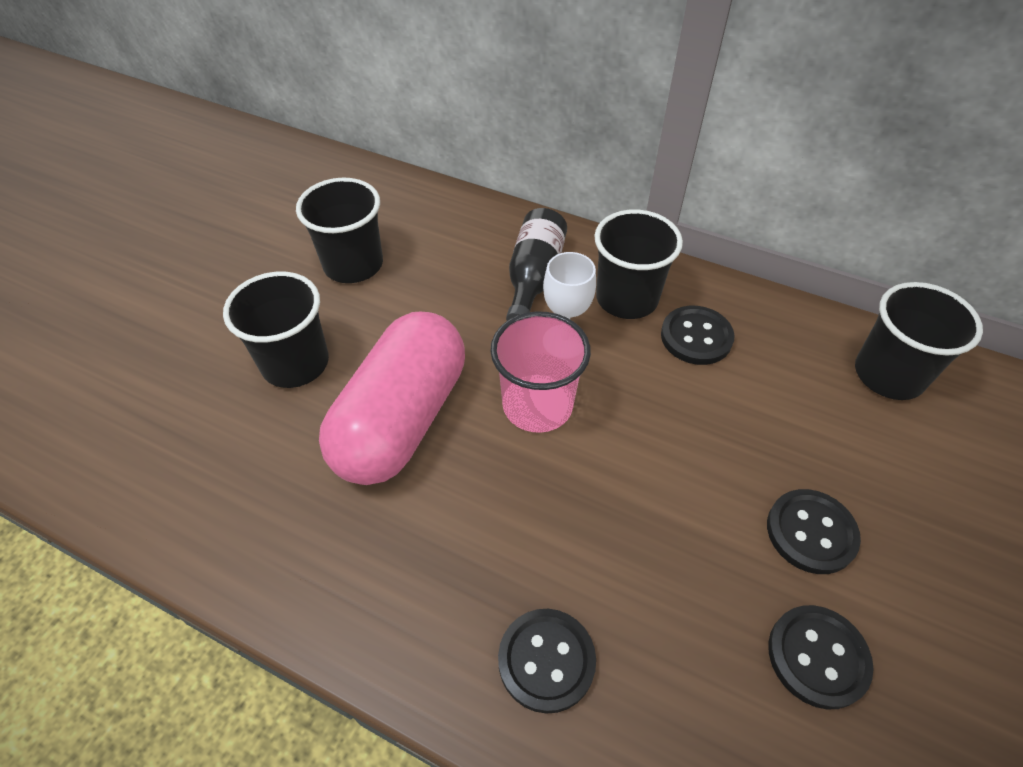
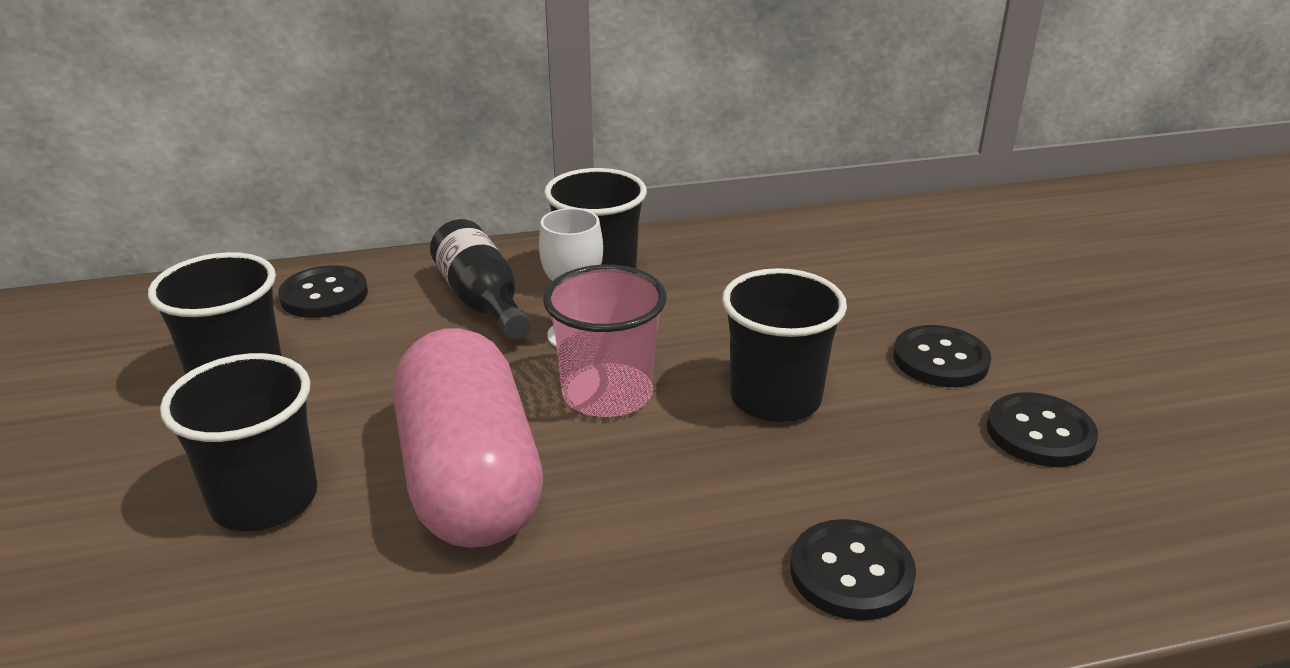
camera: 40 degrees left, 20 degrees down
black button [661,306,735,365] -> black button moved to [278,265,368,318]
black cup [855,282,983,400] -> black cup moved to [722,268,847,422]

